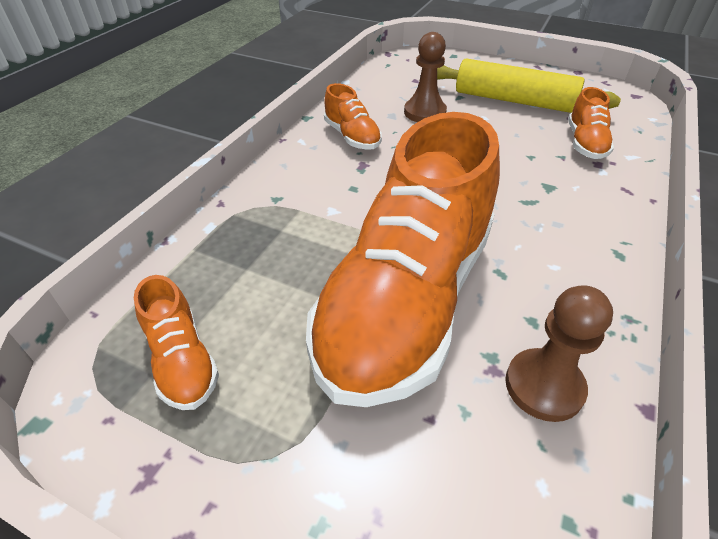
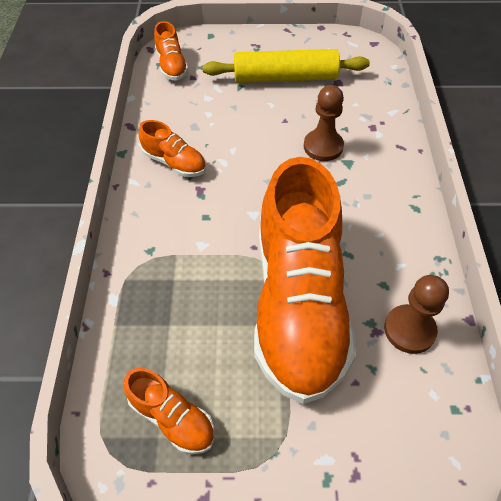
camera: 25 degrees left, 10 degrees up
brown pawn [404,32,447,122] -> brown pawn moved to [304,85,344,161]
orange shoe [568,87,614,159] -> orange shoe moved to [154,21,189,81]

